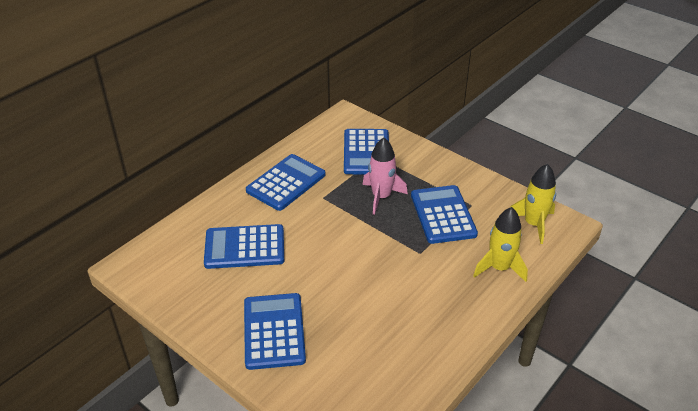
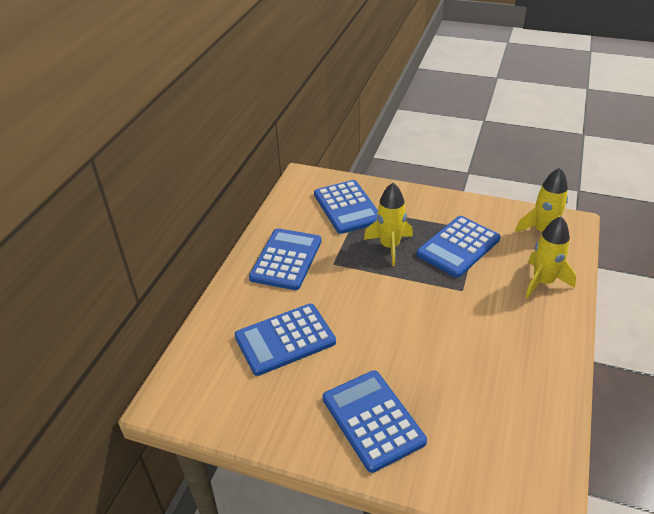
camera: 20 degrees left, 0 degrees up
pink rocket [363,137,408,215] -> yellow rocket [364,183,413,266]
blue calculator [411,185,478,244] -> blue calculator turned 105 degrees counterclockwise [416,216,501,278]

